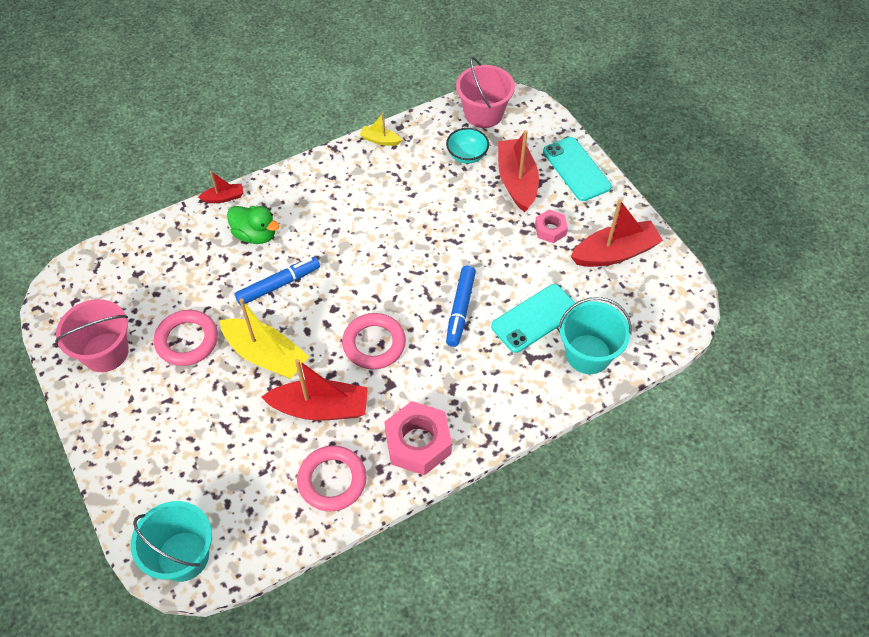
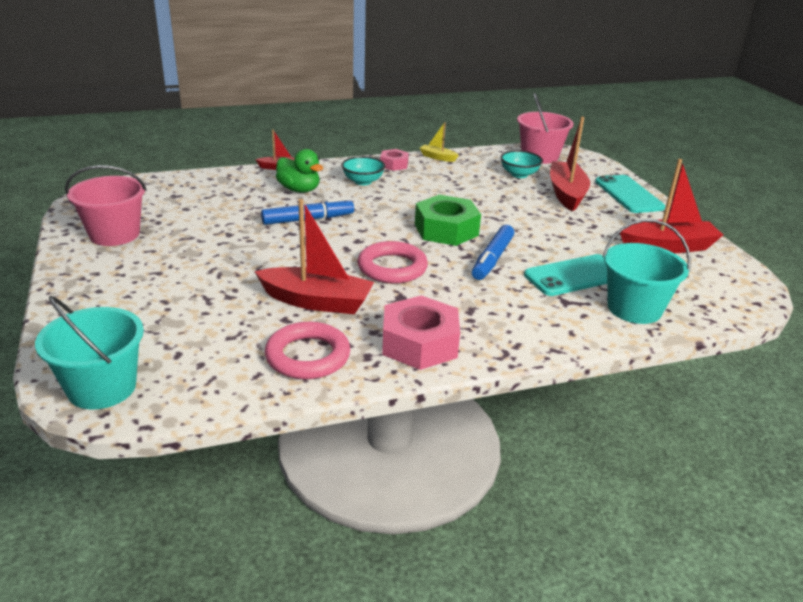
camera: 10 degrees right, 25 degrees down
pink ring [154,310,218,366] -> none
yellow boat [220,298,309,379] -> none
pink nut [535,210,568,243] -> pink nut moved to [380,149,409,171]
none -> turquoise bowl [341,156,385,185]
none -> green nut [415,195,481,246]

